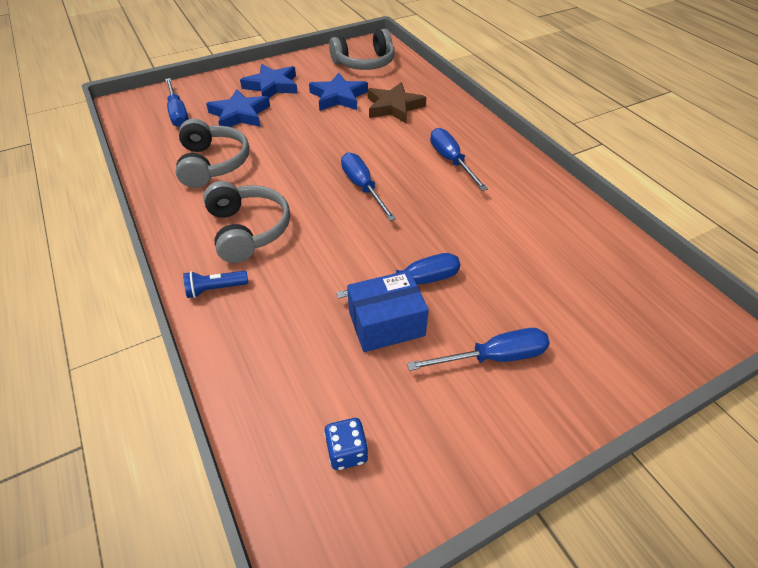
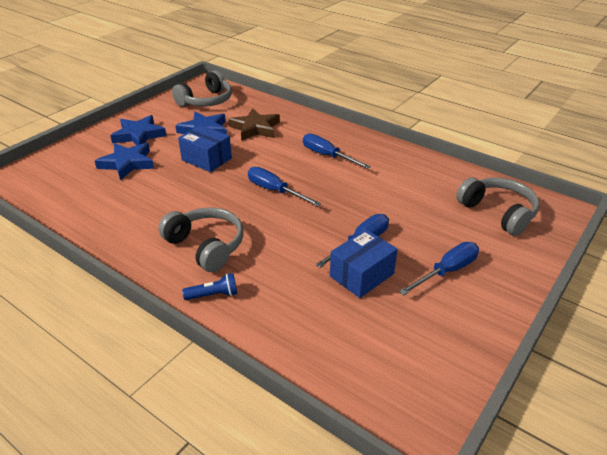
camera: 25 degrees left, 10 degrees down
blue screwdriver [165,78,189,127] -> none
grey headphones [176,119,250,188] -> grey headphones moved to [456,177,539,236]
blue flashlight [183,271,248,298] -> blue flashlight turned 150 degrees counterclockwise [182,273,237,300]
blue dice [324,418,368,470] -> none
none -> blue box [178,125,232,172]

